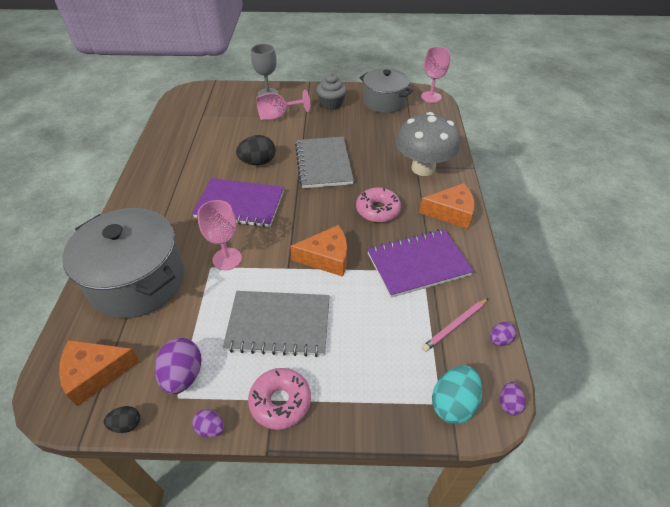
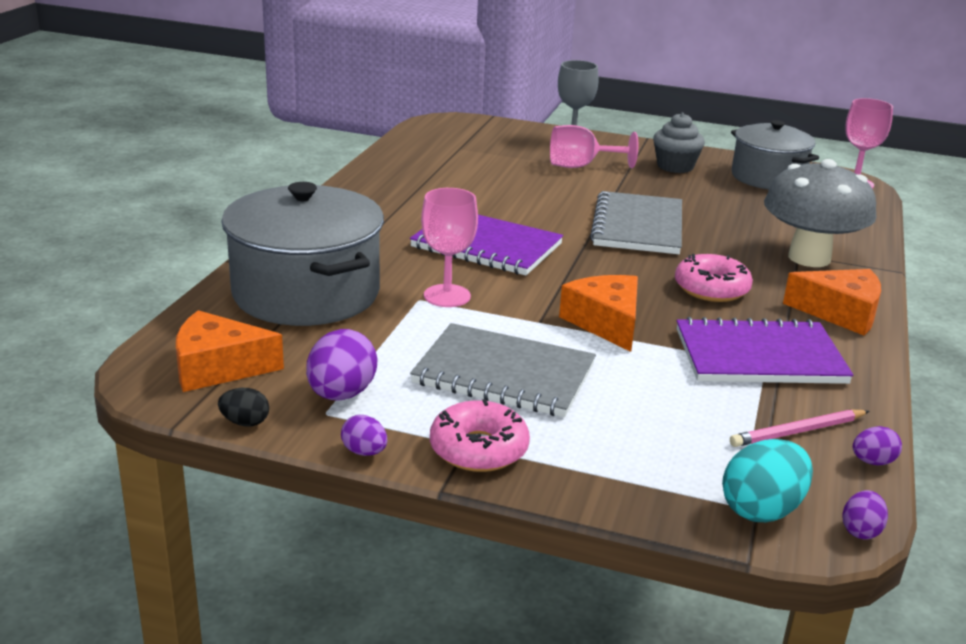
camera: 15 degrees right, 20 degrees down
black egg [236,135,275,165] -> none
orange cheese [290,225,347,277] -> orange cheese turned 120 degrees counterclockwise [559,275,638,352]

